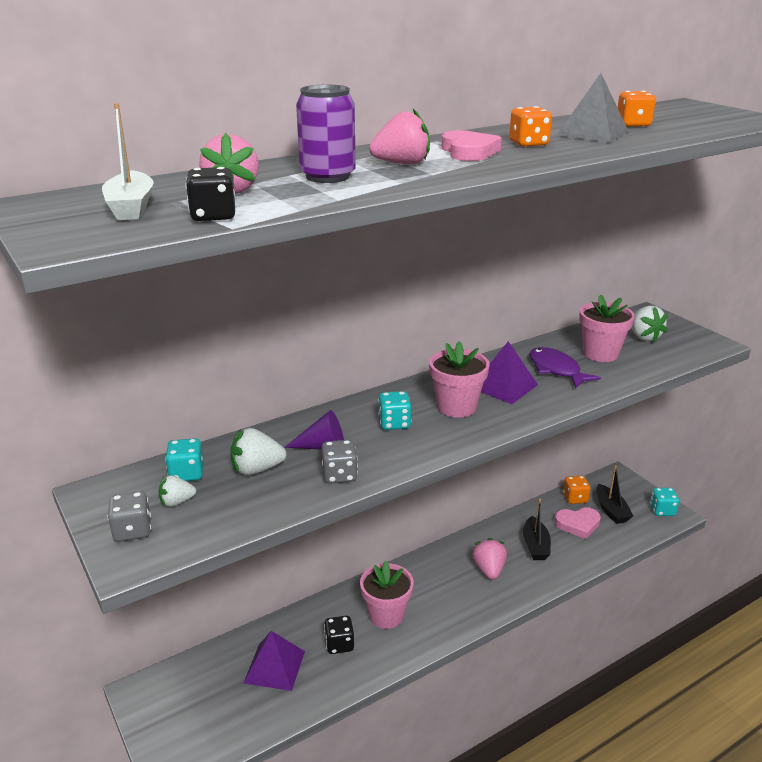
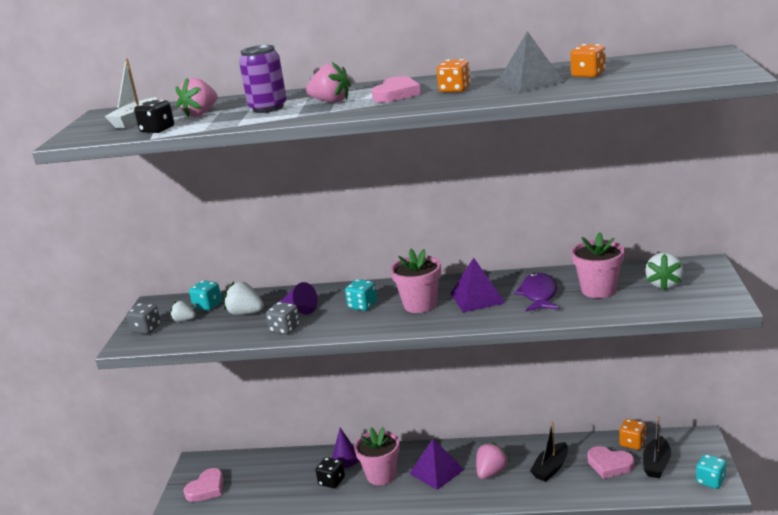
camera: 40 degrees right, 5 degrees down
purple pyramid [244,631,305,691] -> purple pyramid moved to [409,439,465,490]
none -> pink heart [183,468,224,502]
none -> purple cone [332,428,359,468]

